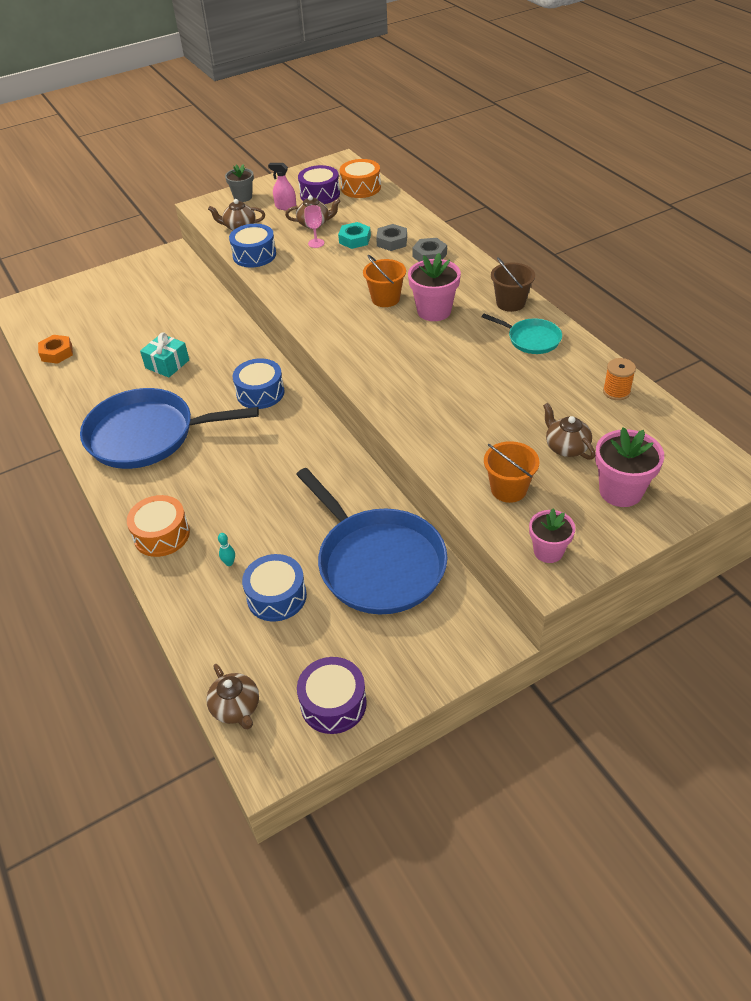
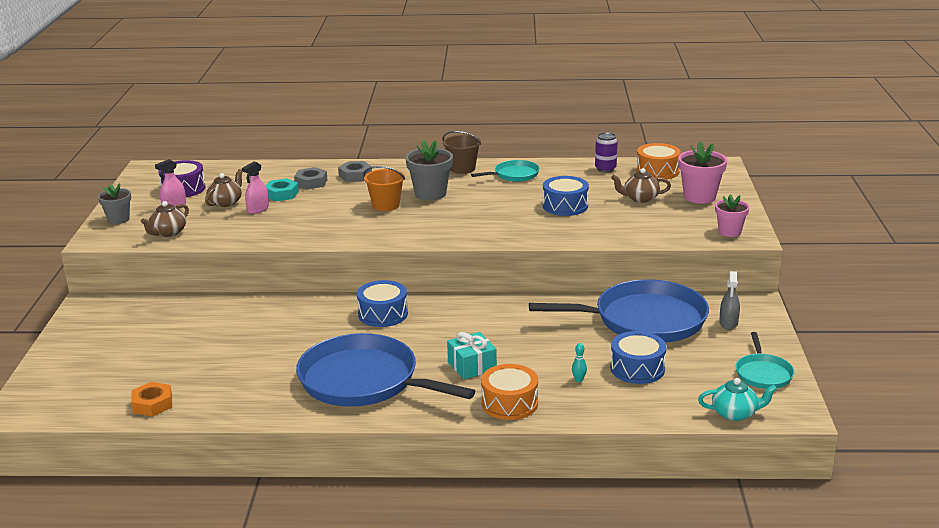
camera: 60 degrees left, 20 degrees down
blue pan [80,388,259,469] -> blue pan turned 90 degrees clockwise [296,333,475,407]
turquoise gift [140,332,189,378] -> turquoise gift moved to [447,332,497,379]
brown teapot [206,664,259,729] -> turquoise teapot [698,378,777,421]
blue drum [229,224,276,268] -> blue drum moved to [543,176,589,216]
purple drum [297,657,367,734] -> turquoise pan [736,332,794,389]
pink goblet [304,205,324,248] -> pink spray bottle [242,161,269,214]
orange drum [340,159,381,198] -> orange drum moved to [636,143,681,180]
pink flower pot [408,253,461,321] -> grey flower pot [405,140,453,201]
orange bucket [484,441,540,503] -> none
orange spool [603,358,636,400] -> purple can [595,132,618,173]
none -> grey spray bottle [719,271,740,330]

